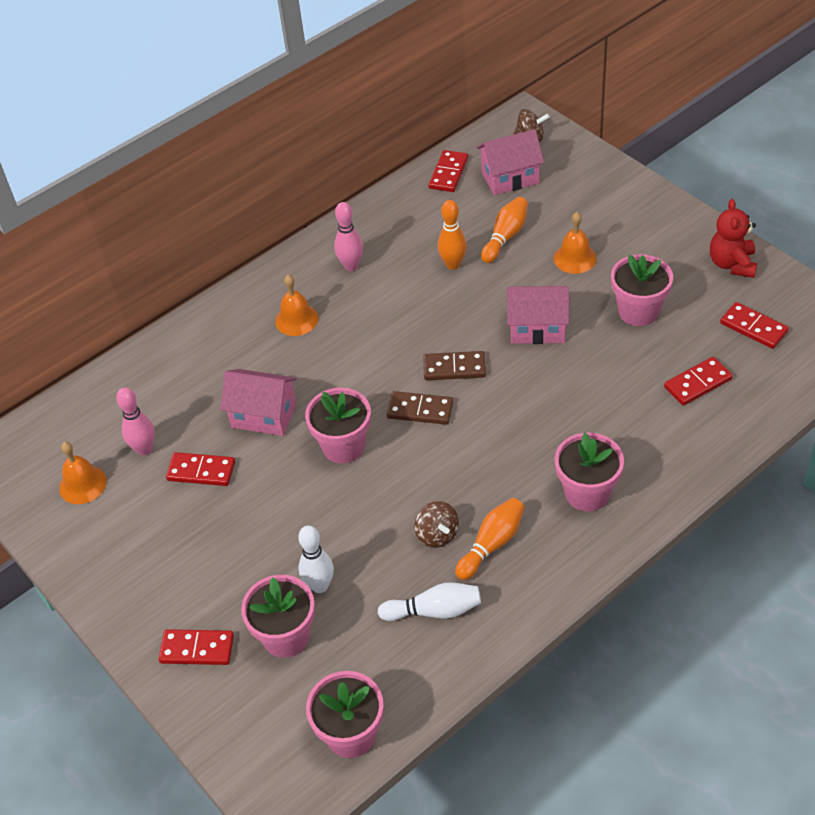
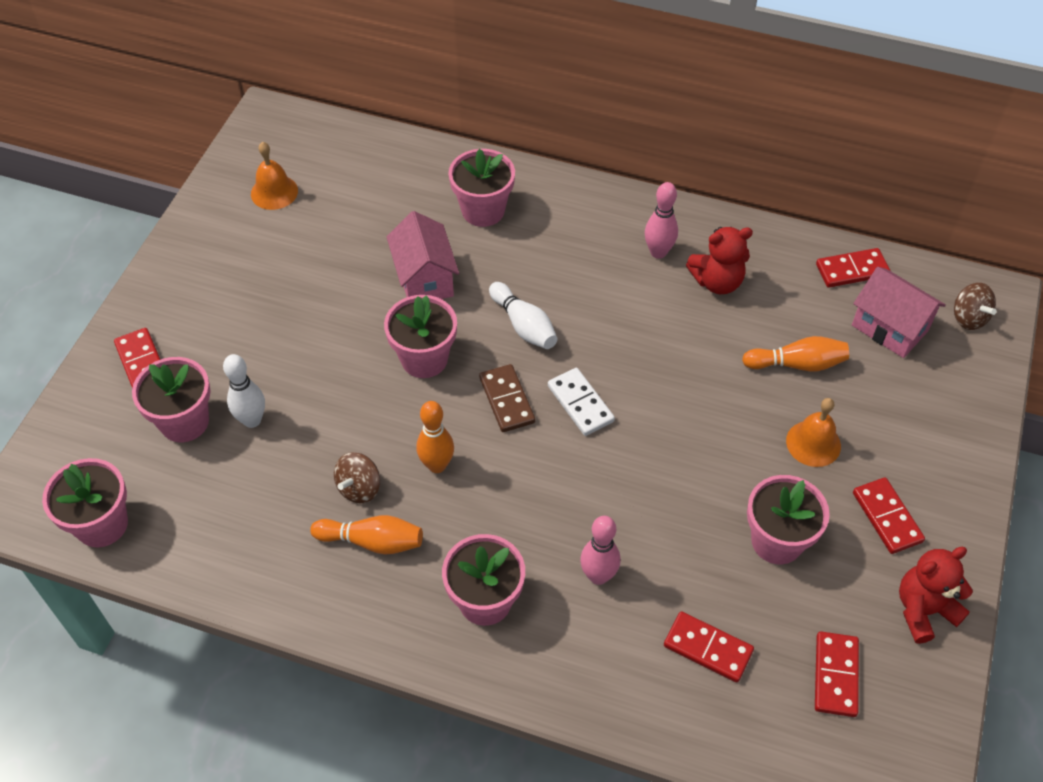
camera: 55 degrees right, 5 degrees up
pink bowling pin [116,387,155,456] -> pink bowling pin moved to [580,516,621,585]
red domino [166,452,235,486] -> red domino moved to [853,477,925,554]
orange bell [275,275,318,336] -> none
white bowling pin [378,582,481,621] -> white bowling pin moved to [489,282,557,349]
brown domino [423,351,486,380] -> white domino [548,368,615,436]
orange bowling pin [438,200,467,270] -> orange bowling pin moved to [416,401,454,473]
pink house [507,286,569,344] -> none
none -> pink flower pot [448,149,515,227]
none -> red teddy bear [686,227,753,294]

